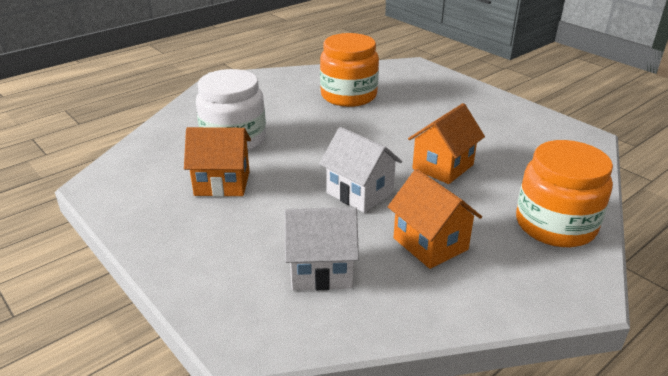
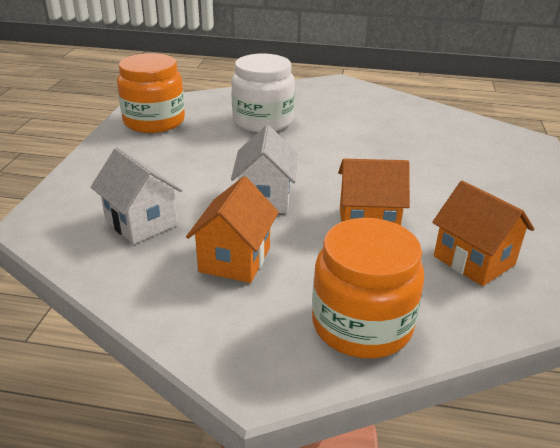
camera: 50 degrees right, 0 degrees up
orange house [184,127,251,197] -> orange house moved to [432,181,534,286]
orange jar [320,33,379,107] -> orange jar moved to [117,53,185,133]

